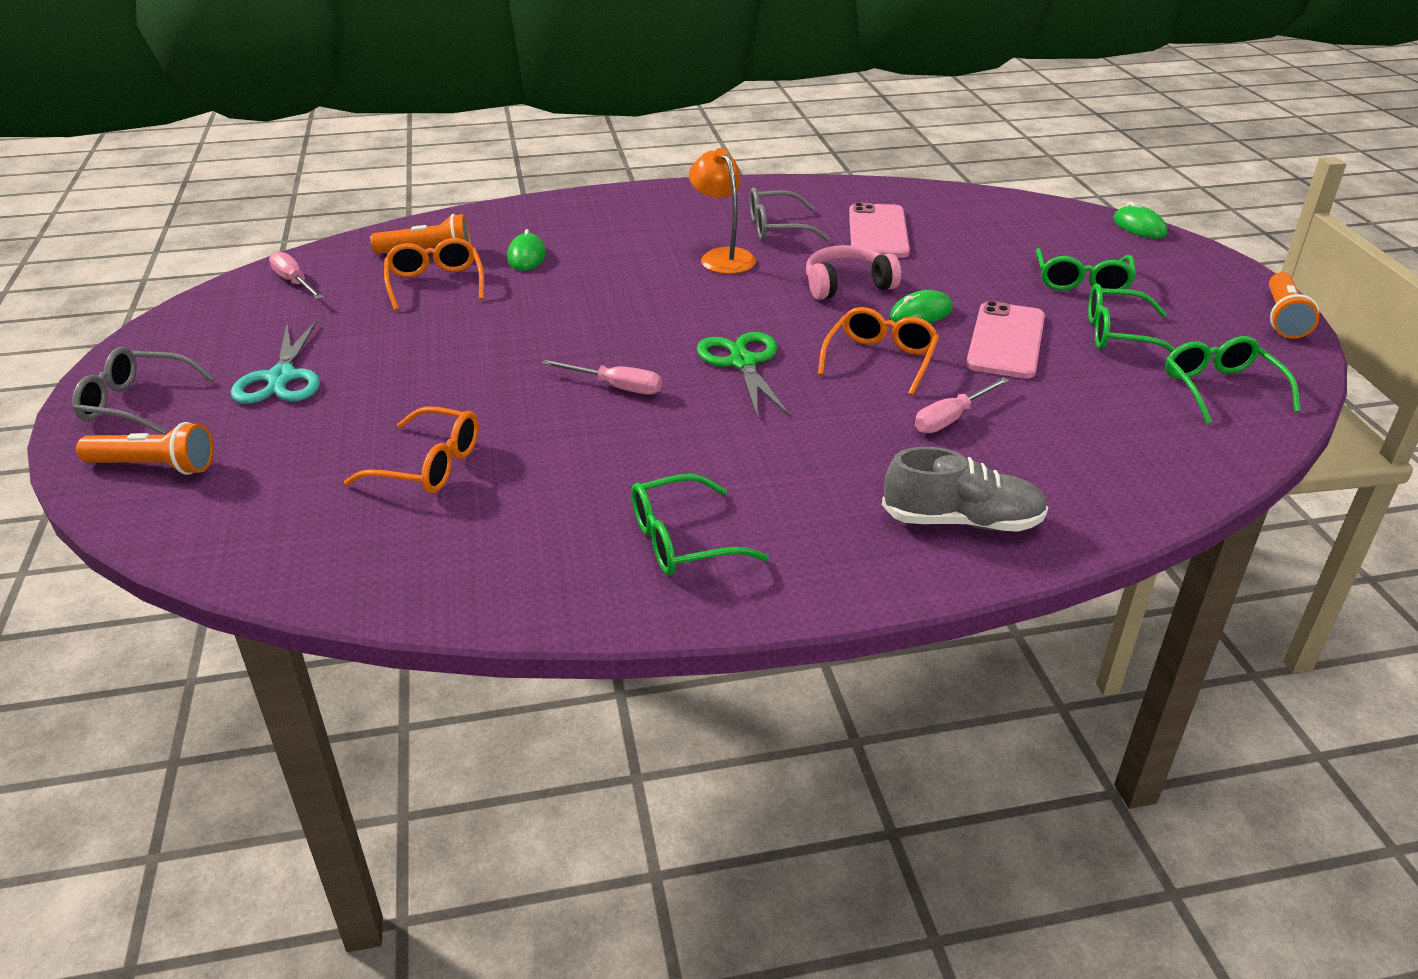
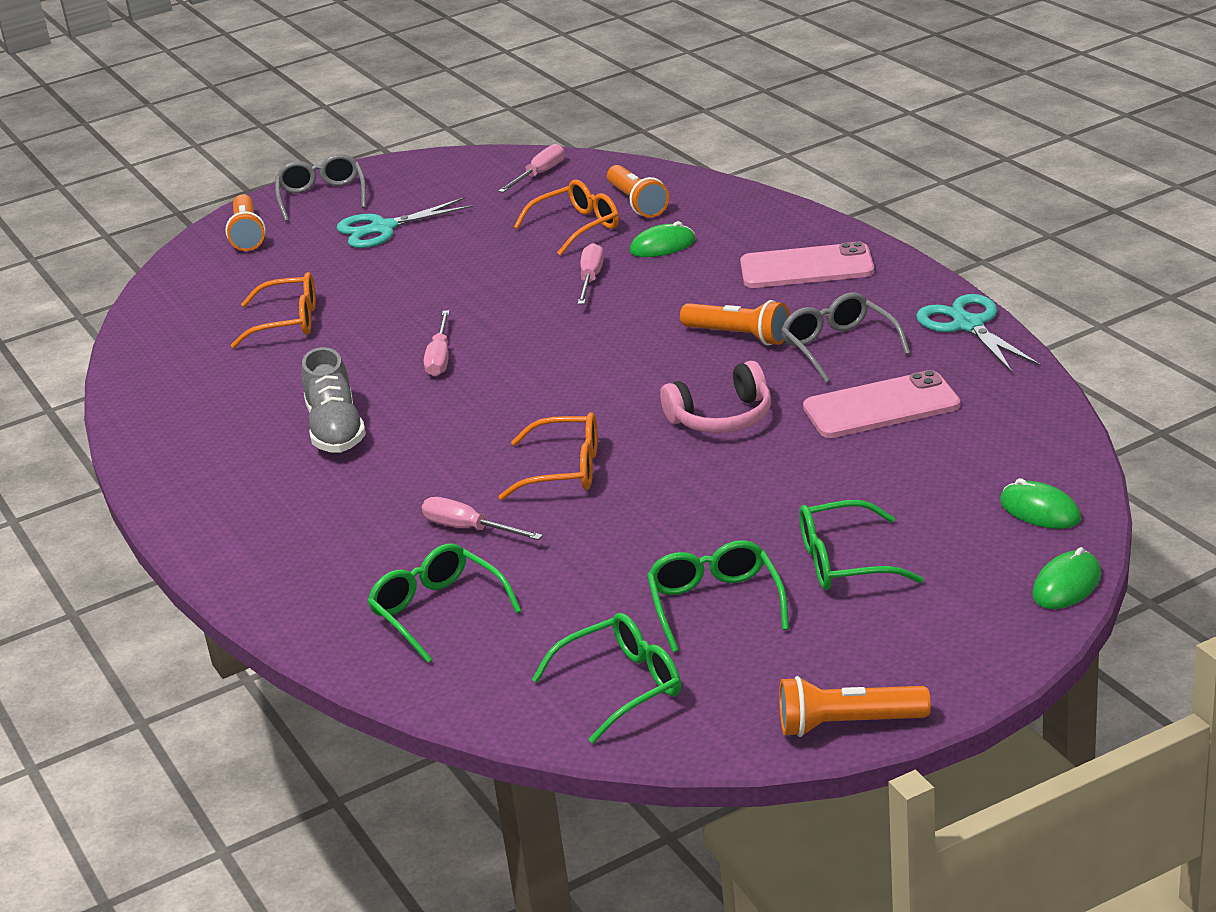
camera: 75 degrees right, 5 degrees down
orange glasses [344,406,479,494] -> orange glasses turned 90 degrees counterclockwise [231,272,316,348]
green glasses [631,474,769,575] -> green glasses moved to [367,543,522,663]
orange lamp [689,148,756,274] -> orange flashlight [680,300,790,346]
green scissors [697,332,790,419] -> none
pink headphones [806,245,901,300] -> pink headphones turned 105 degrees clockwise [660,361,771,433]
grey shoe [882,447,1048,532] -> grey shoe moved to [302,347,366,453]
green mouse [890,290,953,323] -> green mouse moved to [1000,478,1081,529]
pink phone [966,301,1045,378] -> pink phone moved to [740,242,874,288]
none -> pink screwdriver [578,243,604,304]
none -> turquoise scissors [916,294,1041,373]

